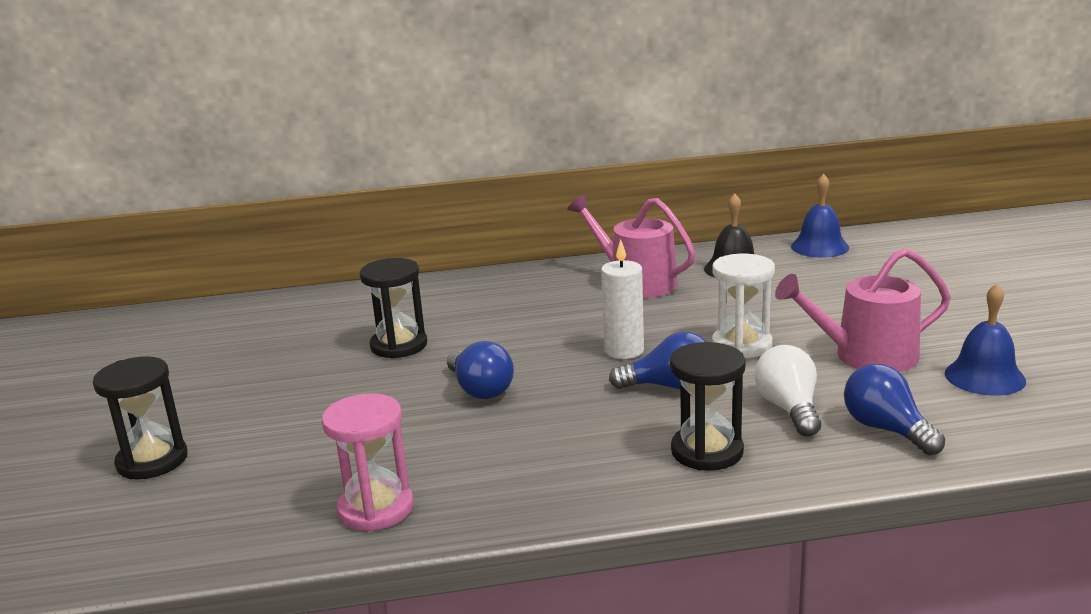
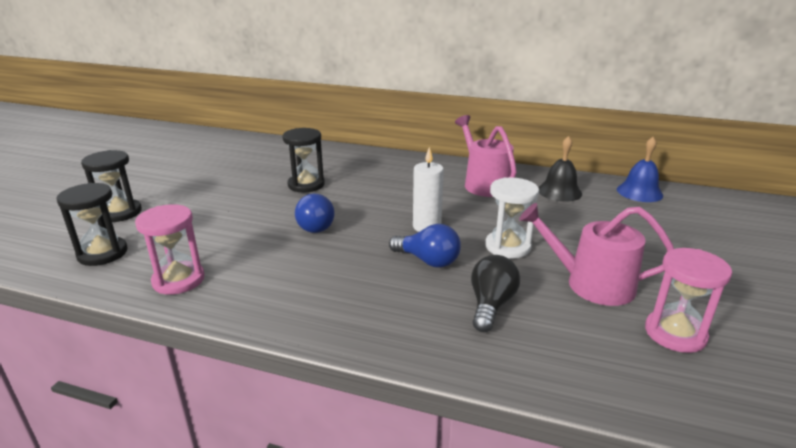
camera: 25 degrees right, 5 degrees up
black hourglass [670,342,746,471] -> black hourglass moved to [56,183,128,266]
white light bulb [754,345,821,437] -> black light bulb [471,255,520,332]
blue light bulb [844,364,945,455] -> none
blue bell [945,284,1026,396] -> pink hourglass [645,248,732,353]

